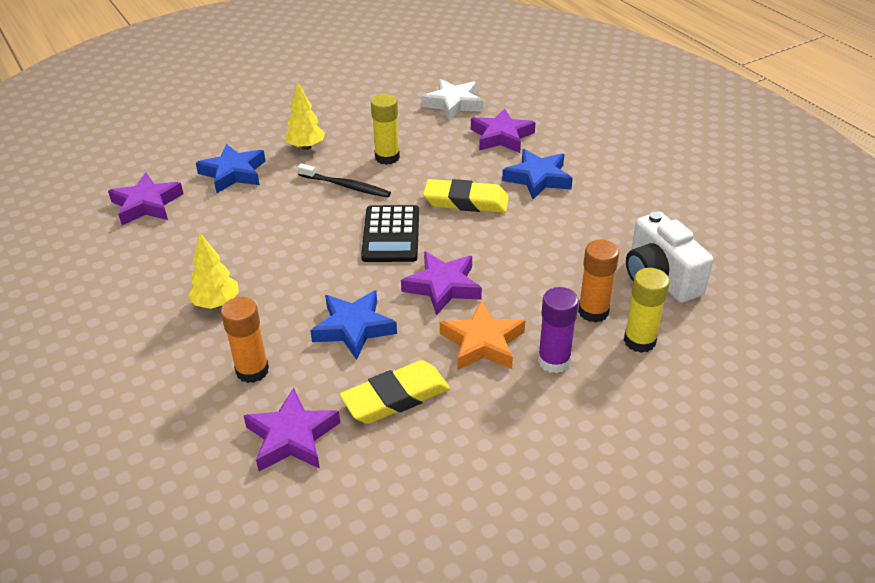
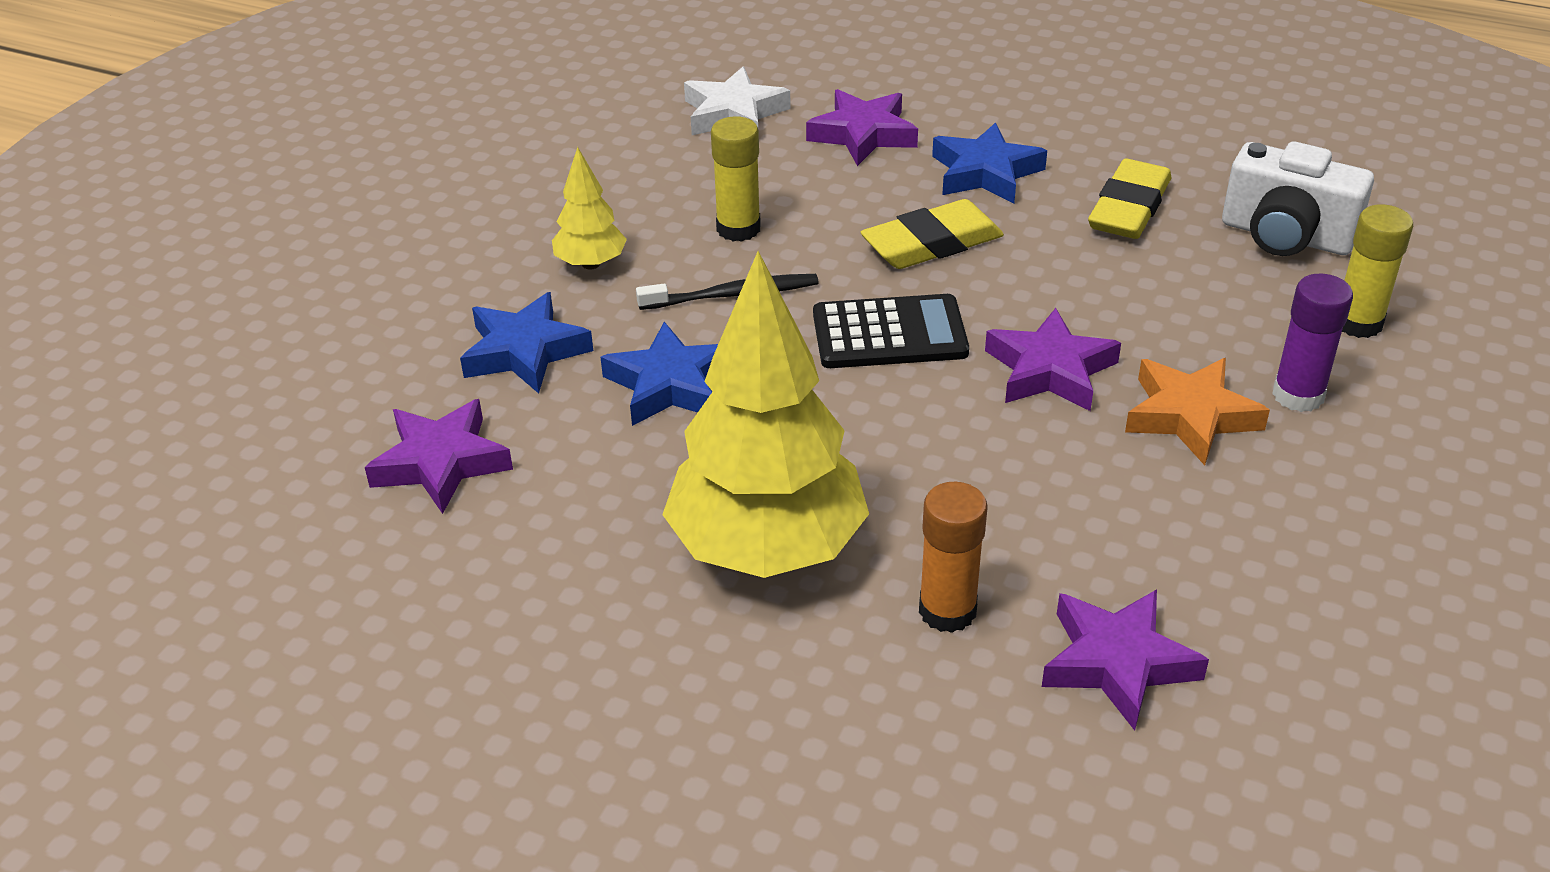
camera: 35 degrees left, 0 degrees up
yellow tree [188,233,239,309] -> yellow tree [662,251,869,578], size x2.19
blue star [310,290,397,360] -> blue star moved to [601,322,718,426]
yellow eraser [340,360,450,424] -> yellow eraser moved to [1088,159,1171,239]
black calculator [361,205,419,262] -> black calculator turned 60 degrees counterclockwise [813,294,969,368]
orange glue stick [578,240,619,323] -> none

